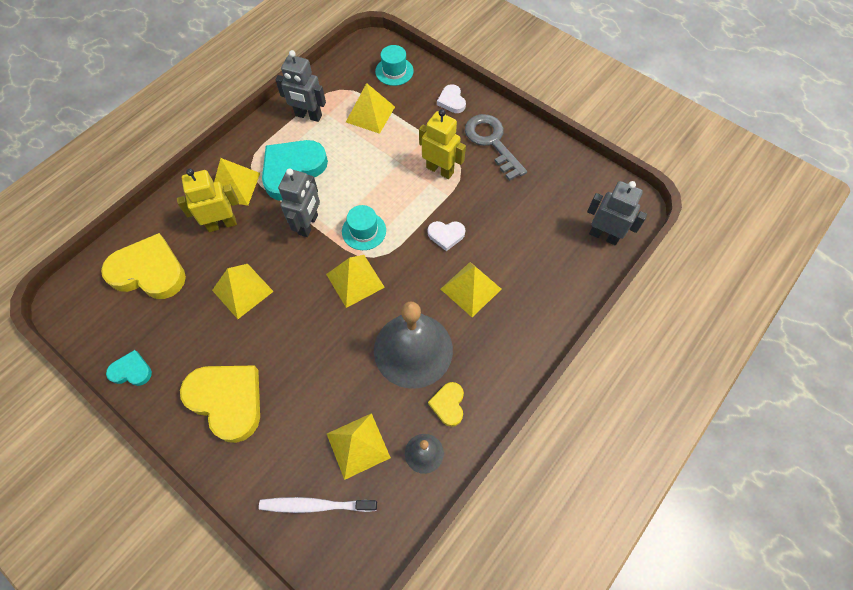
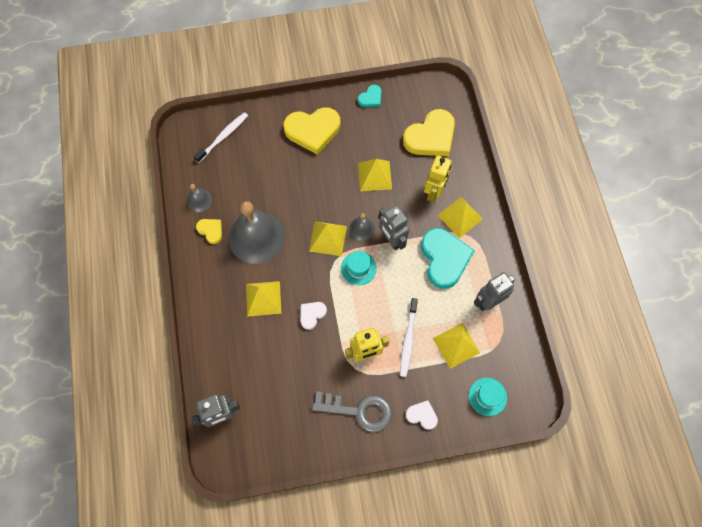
camera: 130 degrees right, 5 degrees up
yellow pyramid [327,413,391,480] -> none
none -> grey bell [349,213,375,241]
none -> white toothbrush [400,298,418,377]

